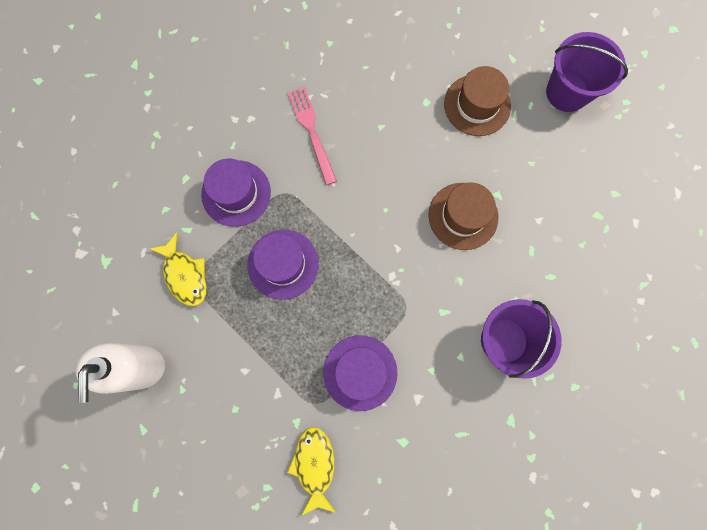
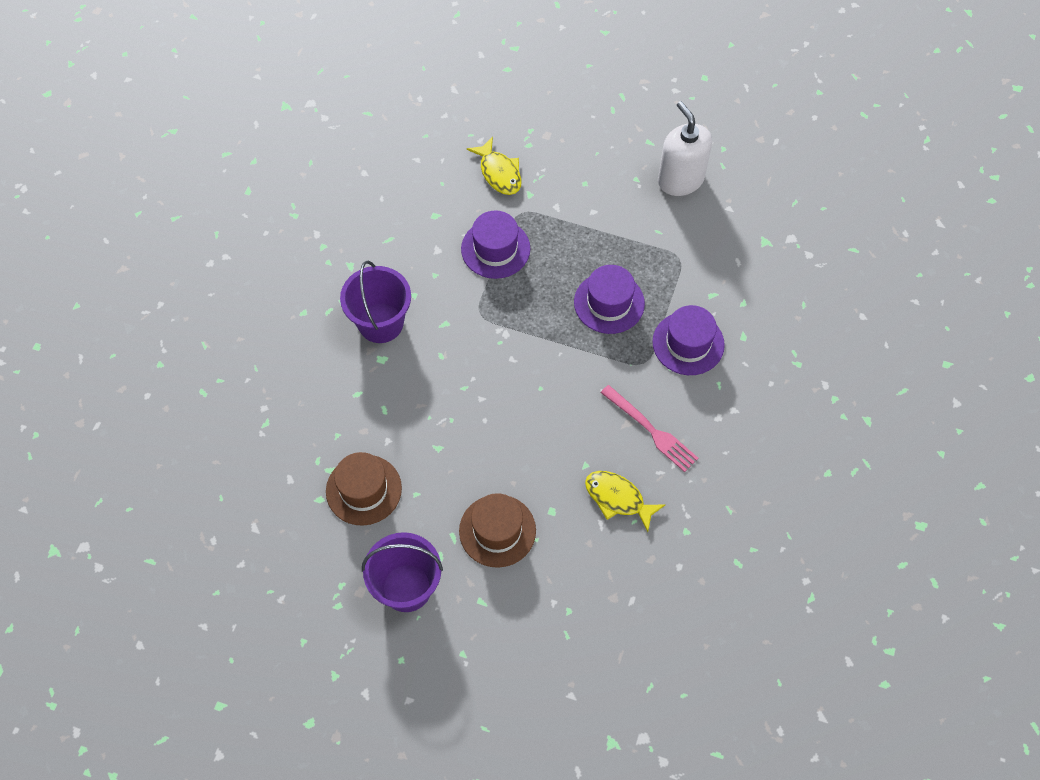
camera: 155 degrees right, 15 degrees down
yellow fish [149,232,206,306] -> yellow fish moved to [585,471,665,532]
brown hat [428,182,499,250] -> brown hat moved to [326,452,402,526]

